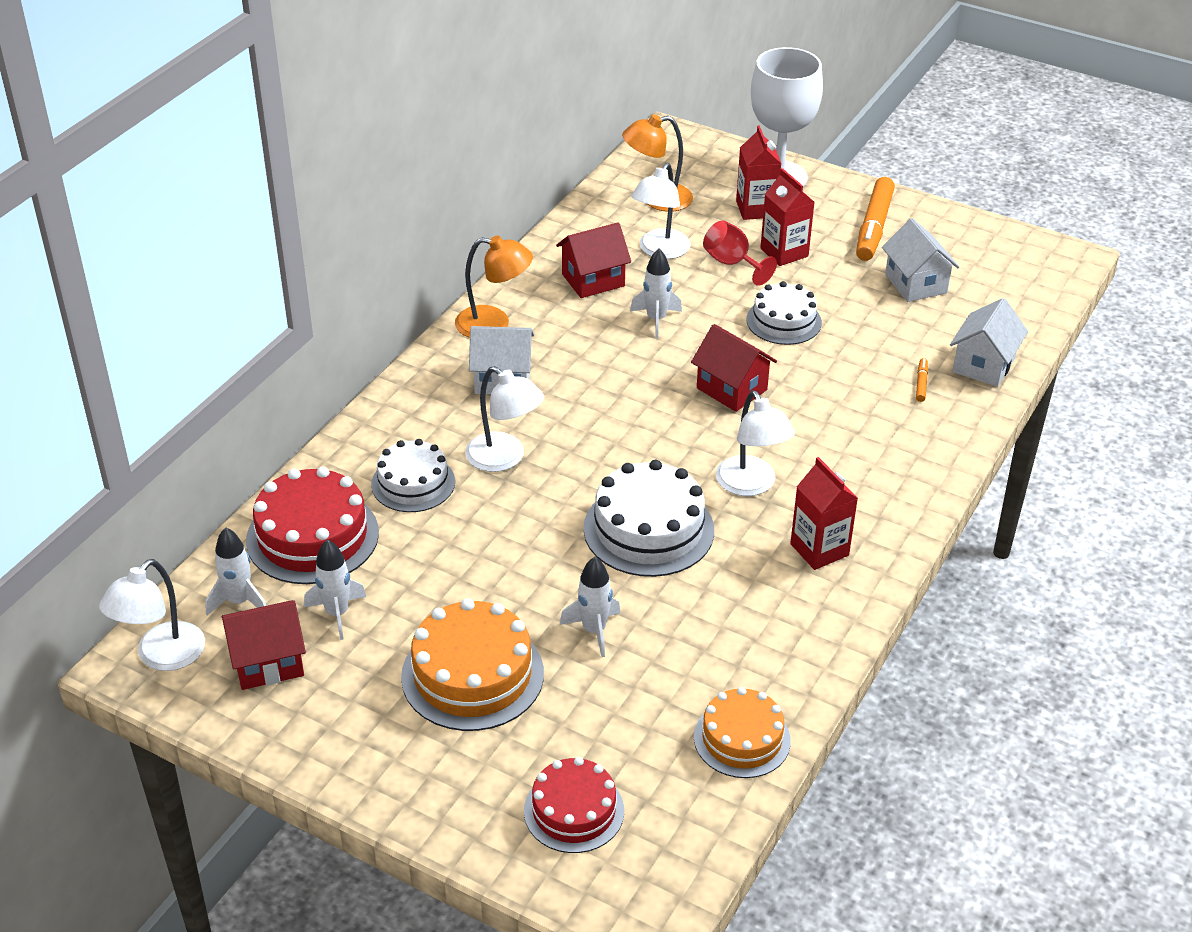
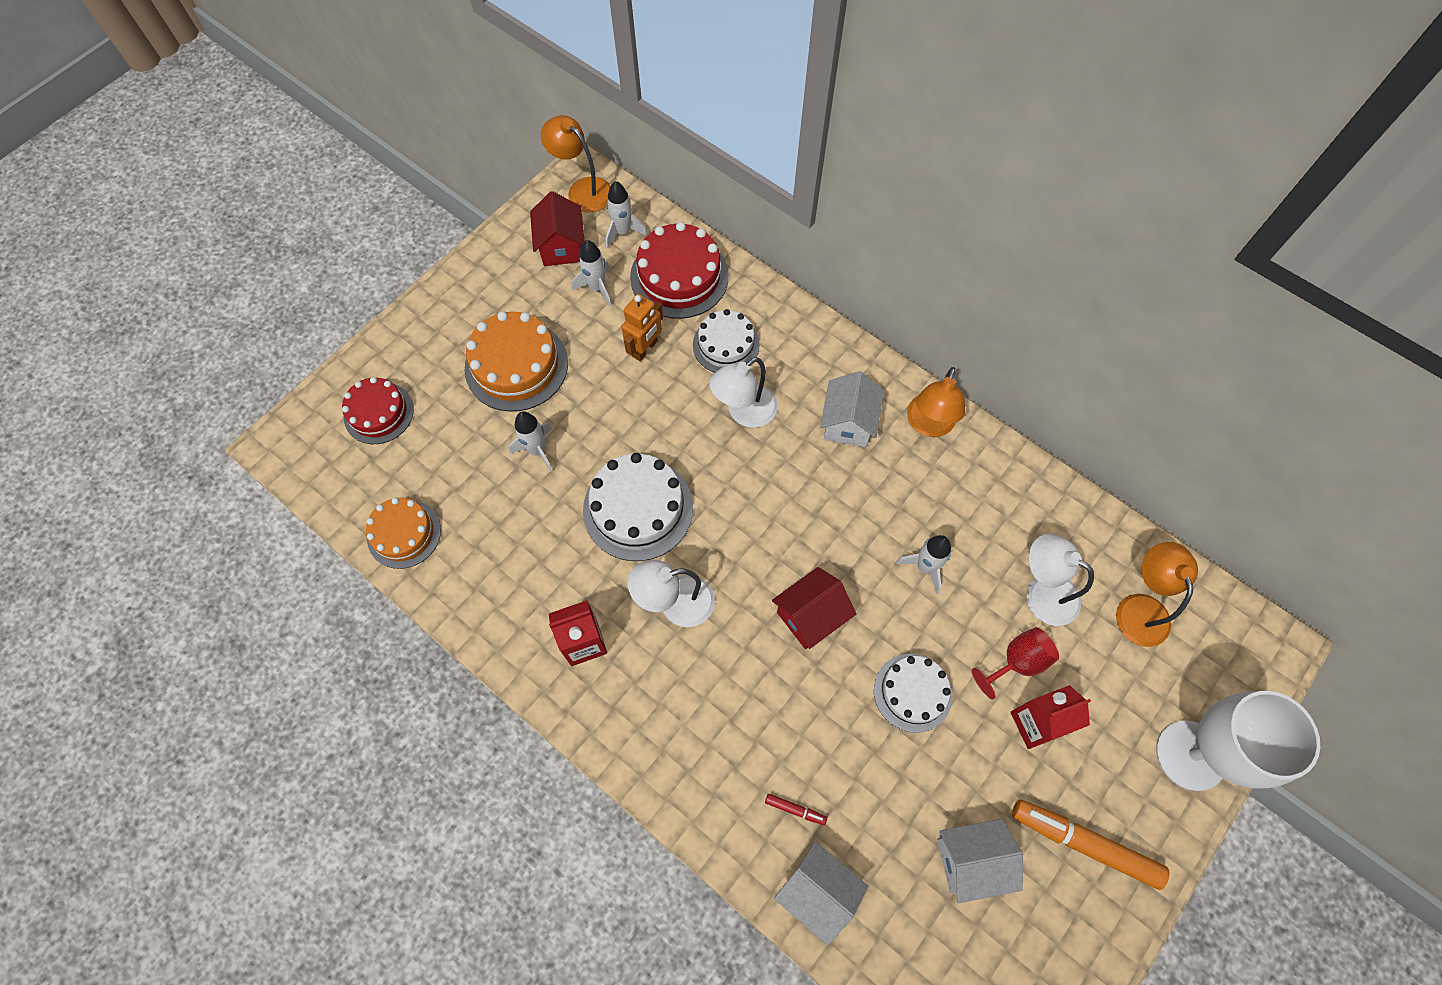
camera: 100 degrees right, 25 degrees up
white lamp [99,559,205,671] -> orange lamp [541,115,610,212]
red house [556,222,631,298] -> none
red carton [736,125,781,220] -> none
orange marker [916,358,928,402] -> red marker [765,794,827,825]
none -> orange robot [621,294,663,361]

